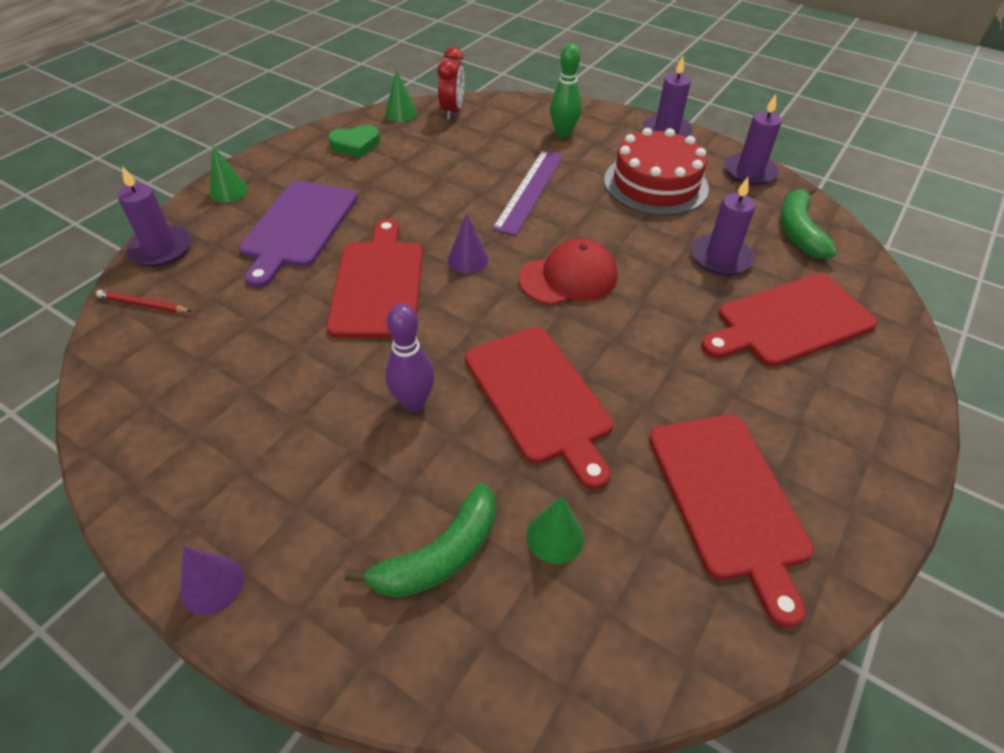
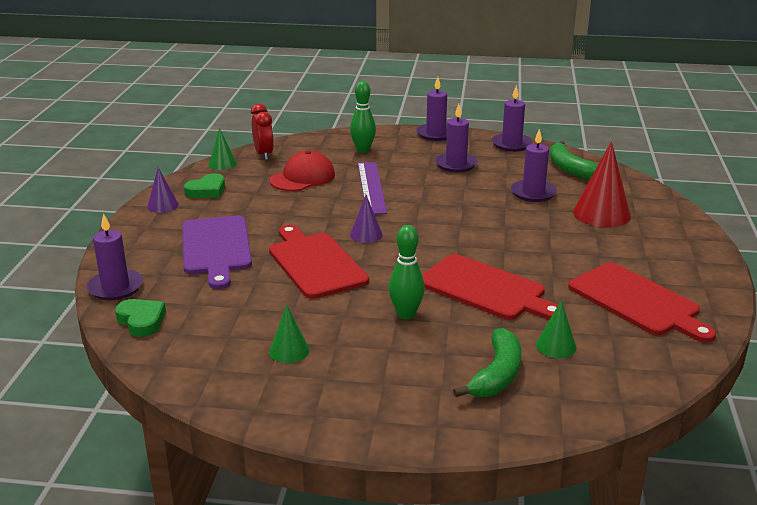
camera: 25 degrees left, 20 degrees down
red pencil [96,290,192,312] -> green heart [115,299,166,337]
purple cone [180,546,244,615] -> purple cone moved to [147,167,179,213]
green cone [209,146,248,203] -> green cone moved to [269,305,310,363]
purple bowling pin [385,304,434,412] -> green bowling pin [389,225,425,319]
red cap [519,238,617,305] -> red cap moved to [270,150,335,191]
red cake [604,128,709,216] -> purple candle [435,104,478,172]
red cutting board [701,273,878,367] -> red cone [573,141,631,227]

